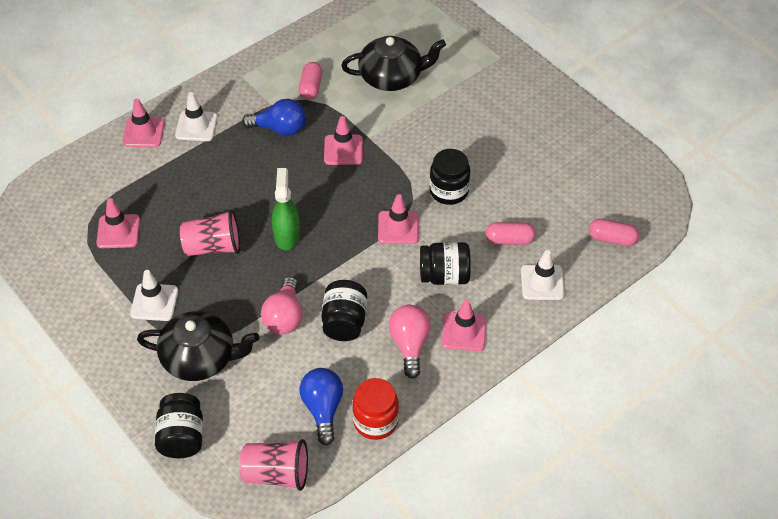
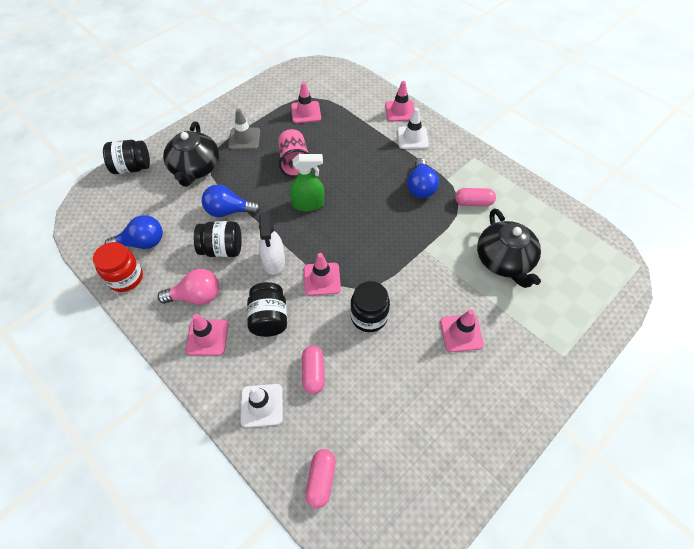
camera: 85 degrees right, 5 degrees up
white traffic cone [130,270,178,321] -> grey traffic cone [228,109,260,150]
pink cup [239,439,308,491] -> none
pink light bulb [261,277,303,334] -> blue light bulb [201,184,261,217]
pink traffic cone [324,116,363,165] -> pink traffic cone moved to [440,309,484,352]
none -> white spray bottle [259,212,285,275]

